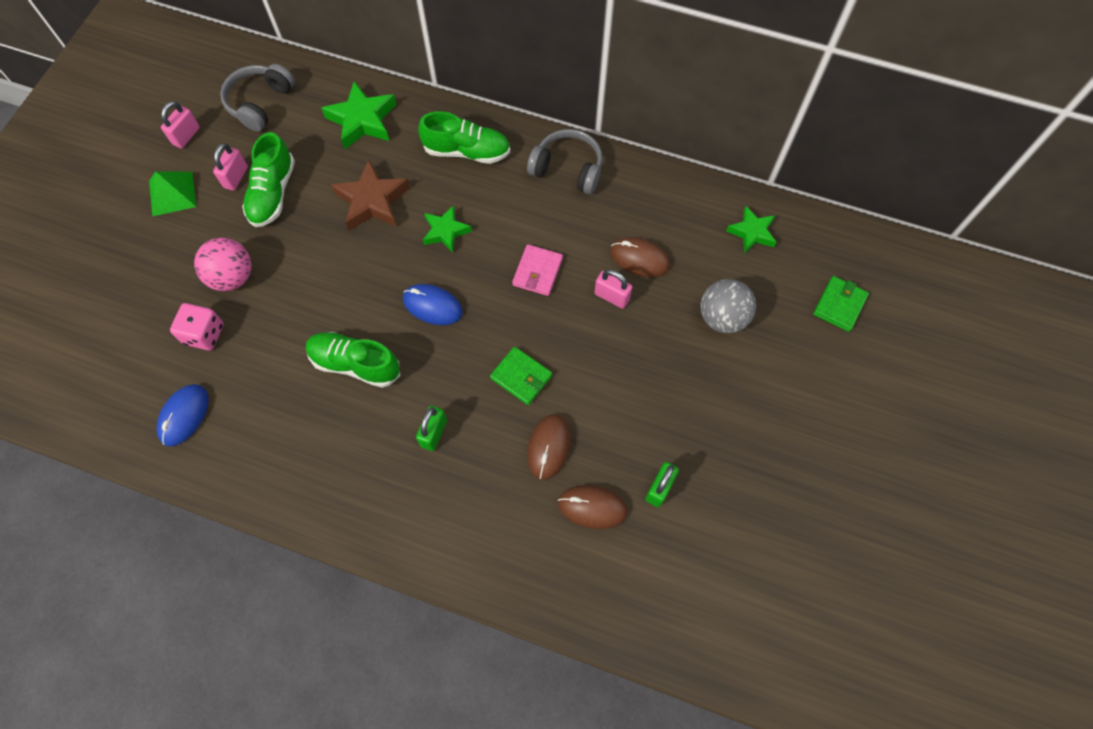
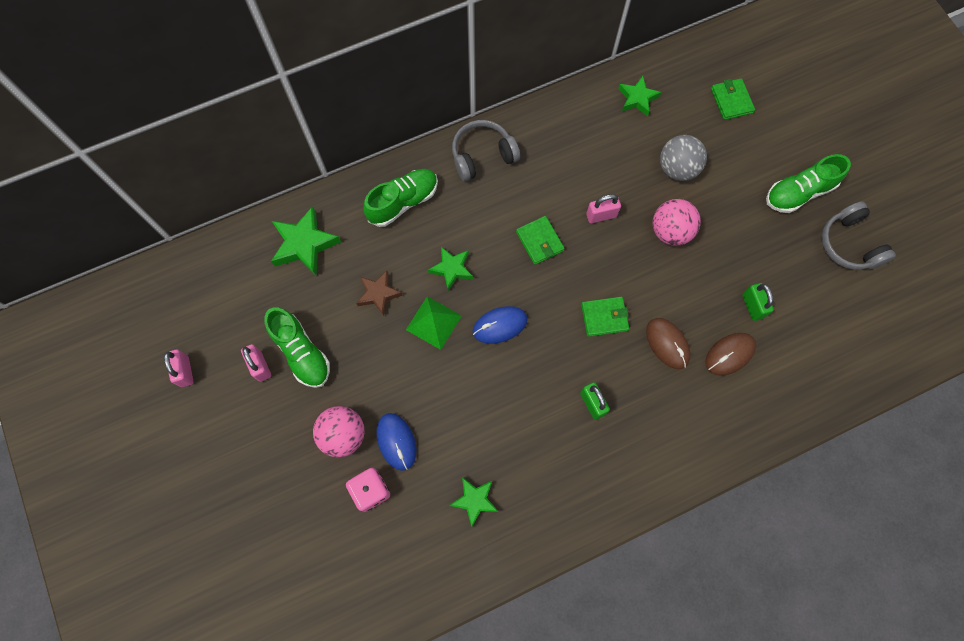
camera: 45 degrees left, 5 degrees up
green pyramid [149,171,196,216] -> green pyramid moved to [406,296,462,350]
blue mouse [157,384,209,447] -> blue mouse moved to [376,413,417,471]
grey headphones [220,64,295,132] -> grey headphones moved to [822,201,896,270]
green shoe [306,332,400,388] -> green shoe moved to [766,154,851,213]
brown star [331,160,410,231] -> brown star [356,271,403,316], size x0.64
pink wallet [512,244,563,296] -> green wallet [516,216,565,265]
brown mouse [610,237,670,277] -> none
none -> green star [449,477,499,527]
none -> pink ball [653,199,701,246]

